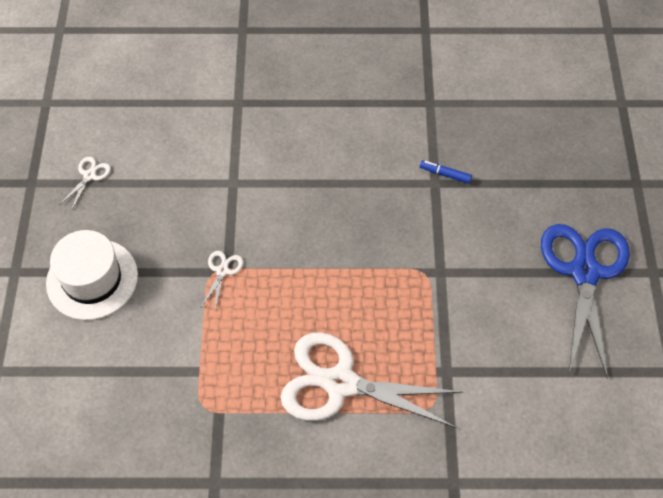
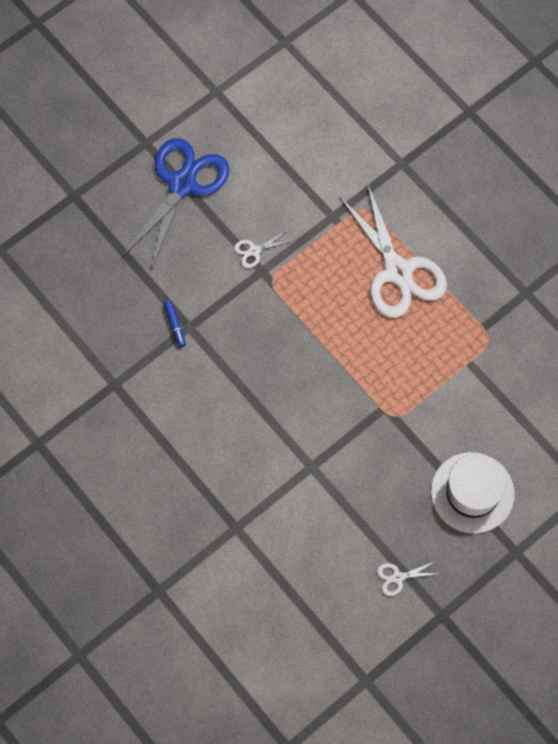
camera: 130 degrees left, 10 degrees up
white scissors [201,251,243,310] -> white scissors moved to [234,230,291,268]
blue scissors [541,224,630,379] -> blue scissors turned 150 degrees clockwise [122,138,229,270]

